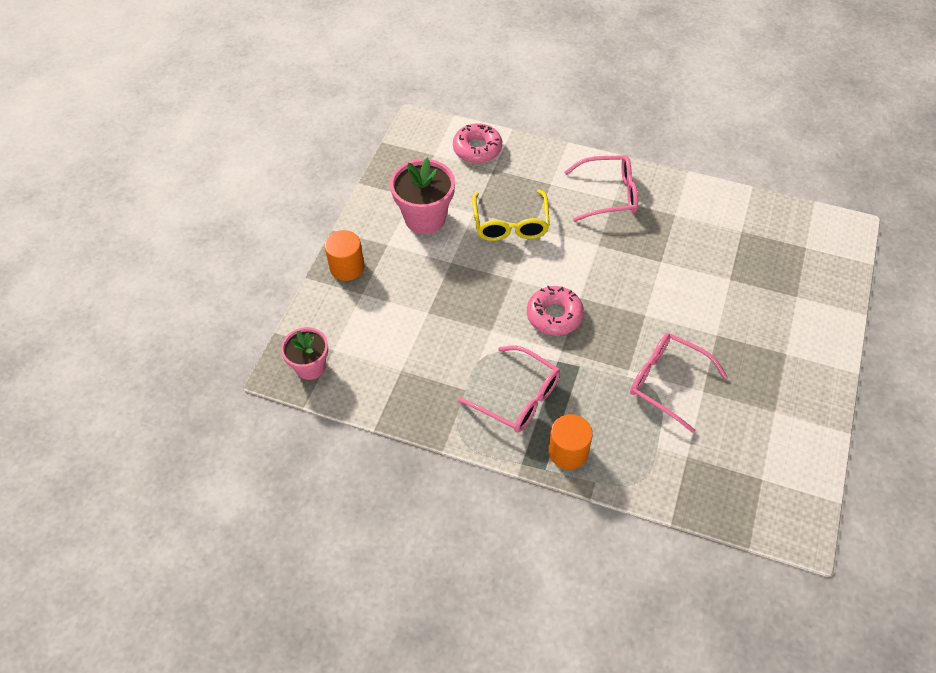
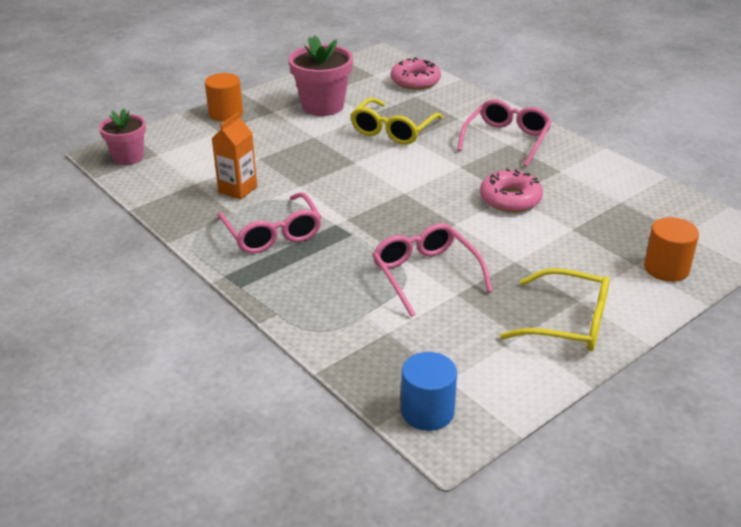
camera: 30 degrees right, 20 degrees down
pink donut [527,286,584,336] -> pink donut moved to [480,168,543,212]
orange cylinder [548,414,593,469] -> orange cylinder moved to [644,217,699,282]
pink glasses [564,155,638,222] -> pink glasses turned 90 degrees counterclockwise [457,99,552,167]
none -> orange carton [212,112,257,200]
none -> blue cylinder [401,352,457,431]
none -> yellow glasses [500,268,610,351]

